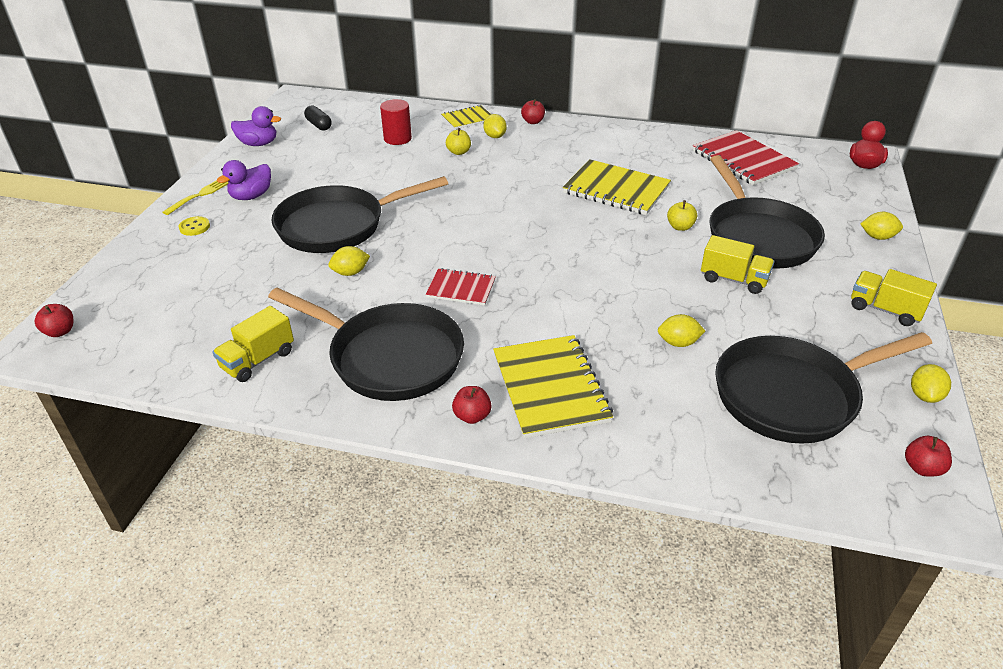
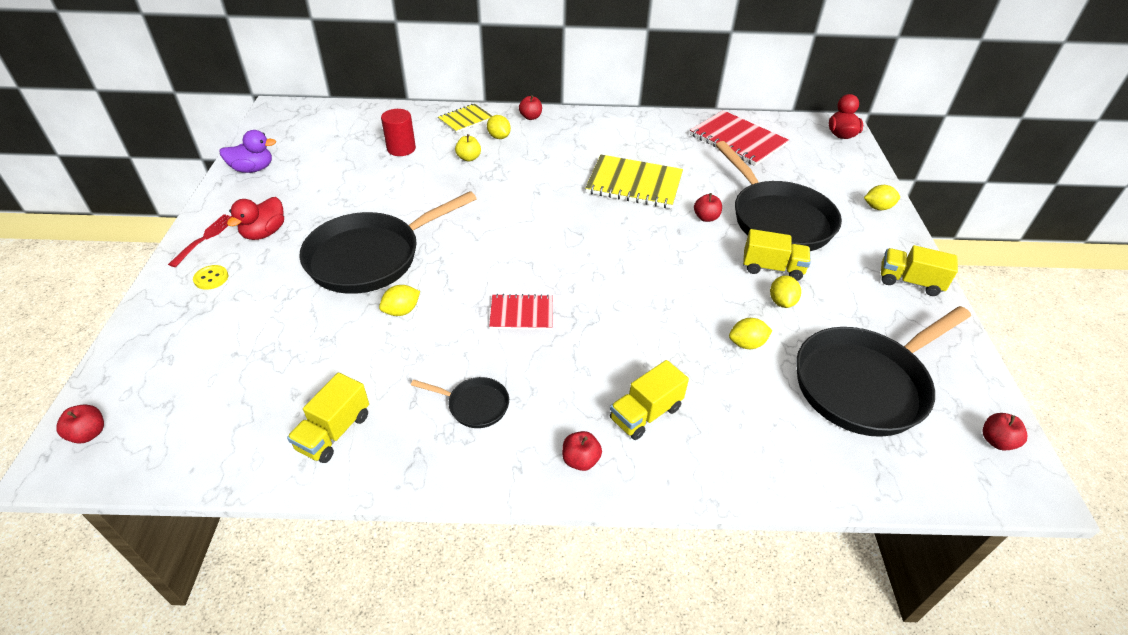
camera: 15 degrees left, 5 degrees up
yellow fork [163,180,229,215] -> red fork [168,214,232,267]
purple duck [217,160,271,200] -> red duck [227,197,284,240]
black pan [268,288,464,401] -> black pan [411,377,509,428], size x0.44
black capsule [304,105,332,131] -> none
yellow notebook [493,335,613,439] -> yellow truck [610,360,689,440]
yellow apple [667,200,697,231] -> red apple [694,193,722,222]
yellow lemon [911,364,951,403] -> yellow lemon moved to [770,275,801,308]

